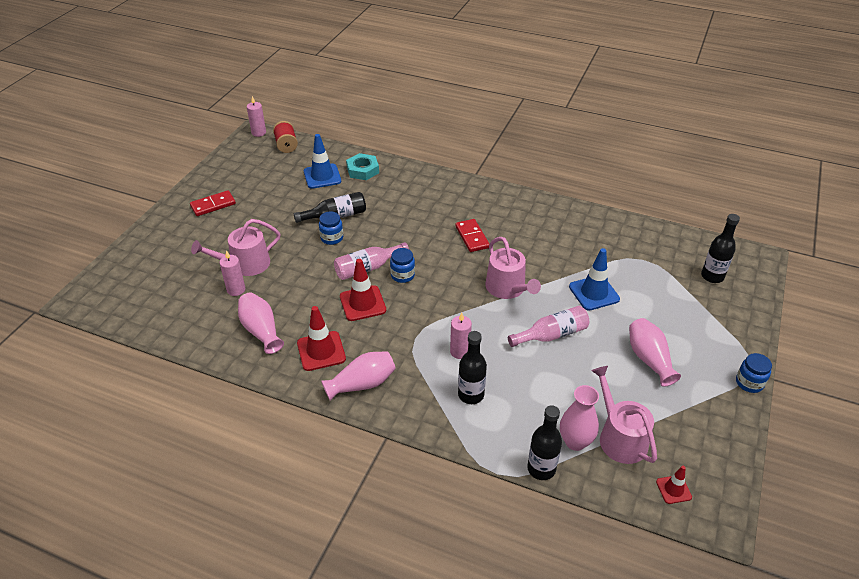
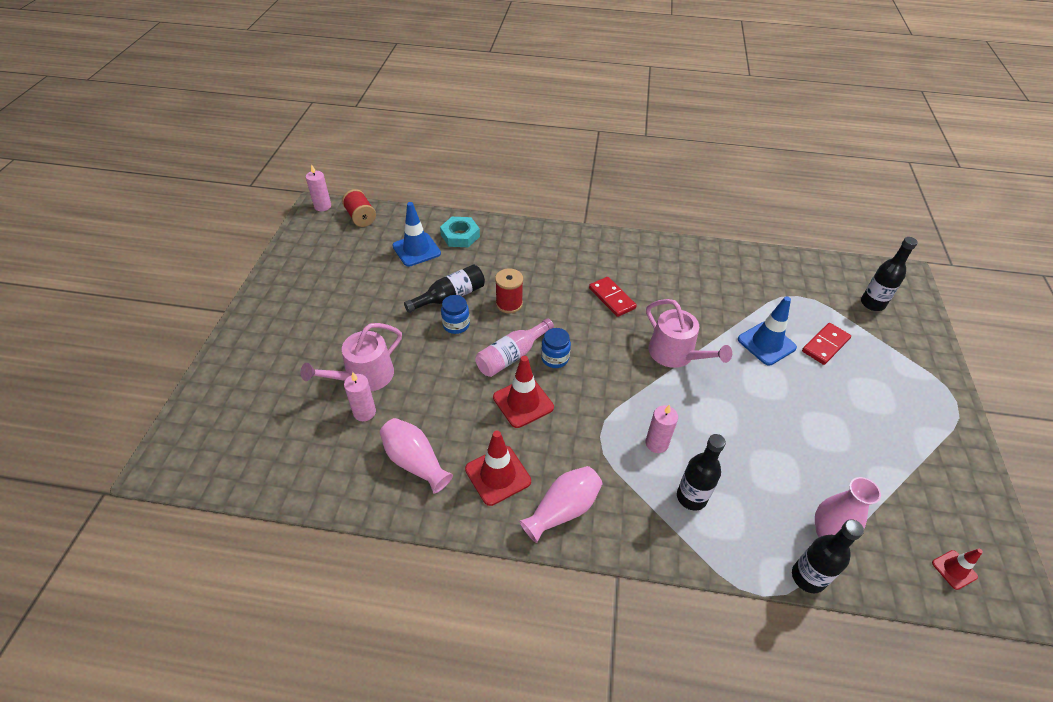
camera: 15 degrees left, 5 degrees up
red domino [190,190,236,216] -> red domino moved to [802,323,851,365]
pink bottle [508,306,589,347] -> none
pink watering can [591,366,657,464] -> none
pink vase [629,318,681,387] -> none
blue jar [736,353,772,393] -> none
none -> red spool [495,268,523,313]

